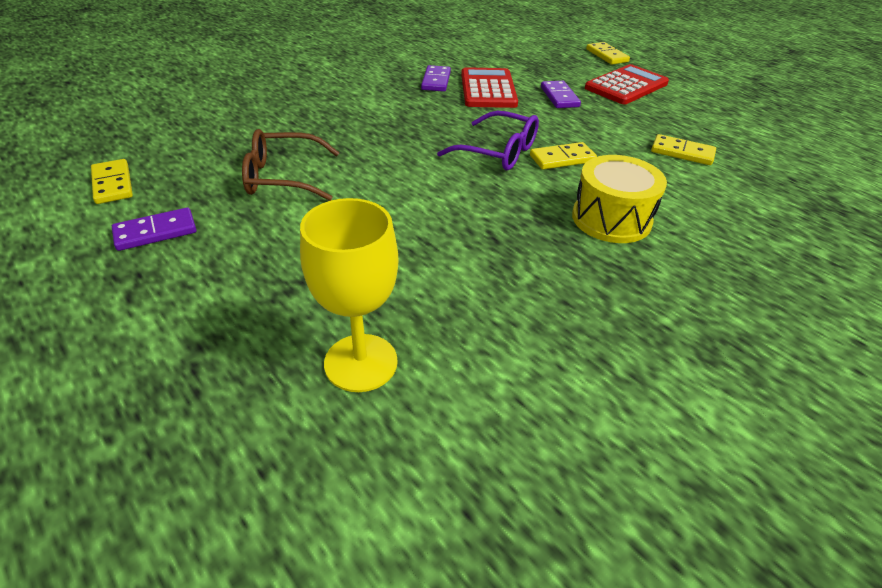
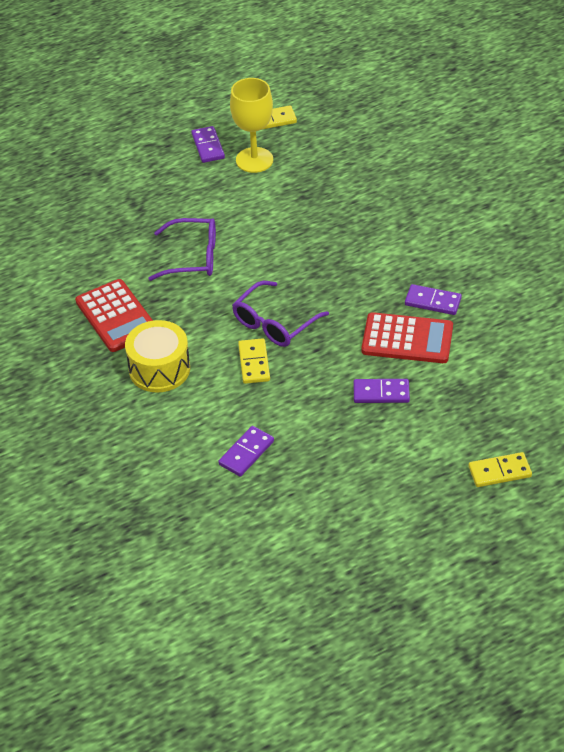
camera: 105 degrees right, 5 degrees up
brown glasses [242,129,339,201] -> none
yellow goblet [300,198,399,392] -> yellow goblet moved to [230,78,273,173]
red calculator [585,64,669,104] -> red calculator moved to [75,279,153,352]
yellow domino [651,134,716,165] -> purple domino [218,426,274,477]
none -> purple glasses [148,218,216,281]

